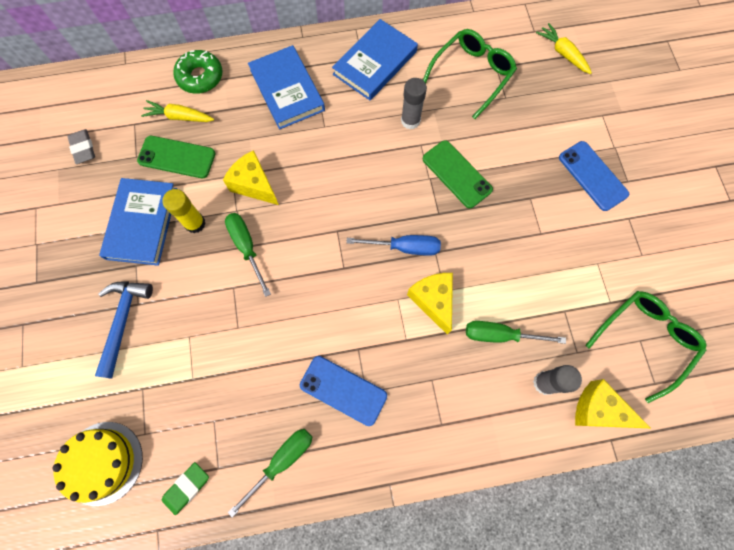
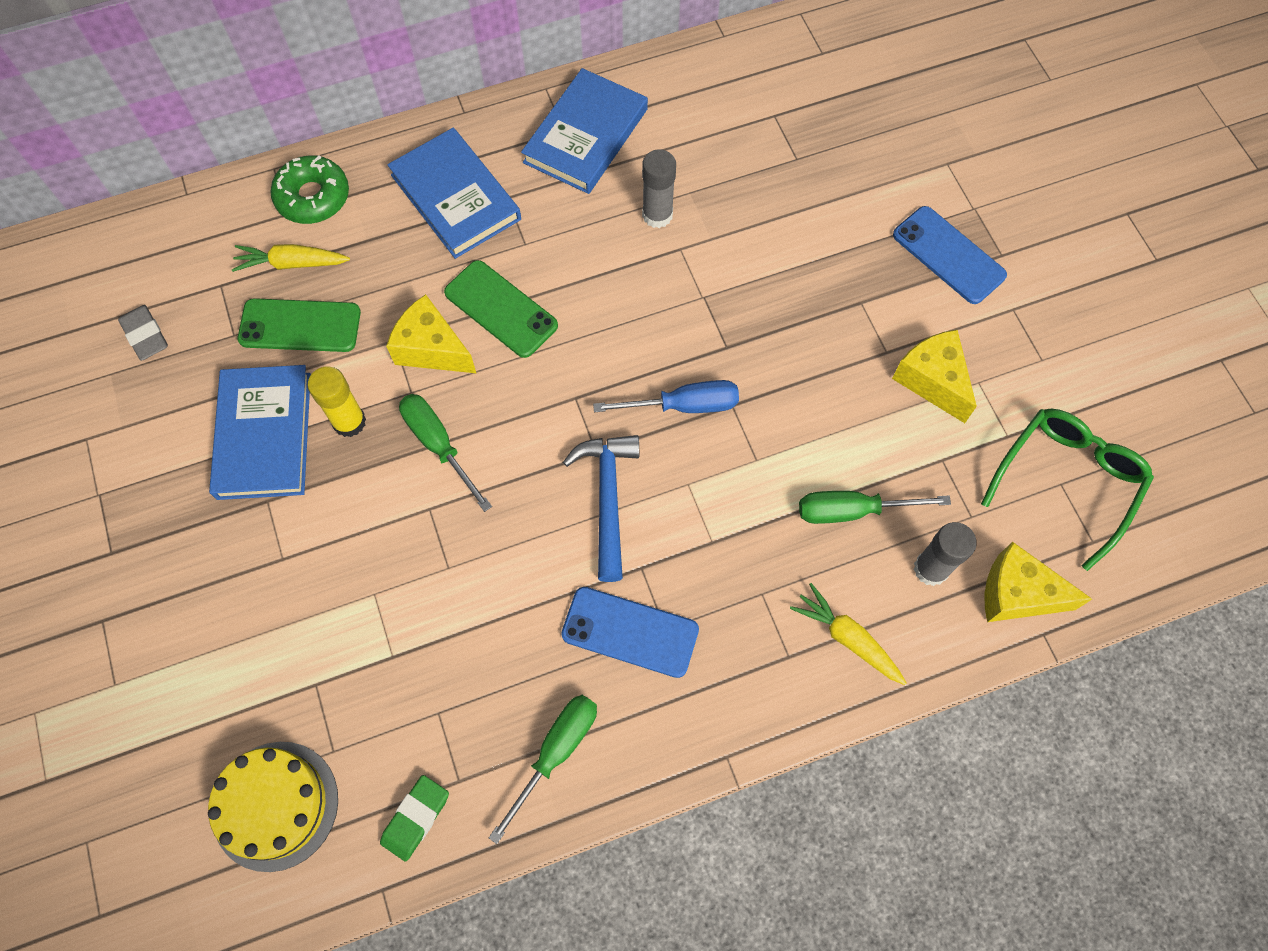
camera: 10 degrees left, 5 degrees down
blue hammer [95,281,153,379] -> blue hammer moved to [563,435,639,582]
yellow cheese [407,273,453,335] -> yellow cheese moved to [892,330,977,423]
green glasses [423,29,517,119] -> none
green phone [423,140,493,208] -> green phone moved to [444,260,558,358]
yellow carrot [536,23,592,74] -> yellow carrot moved to [790,583,907,685]

